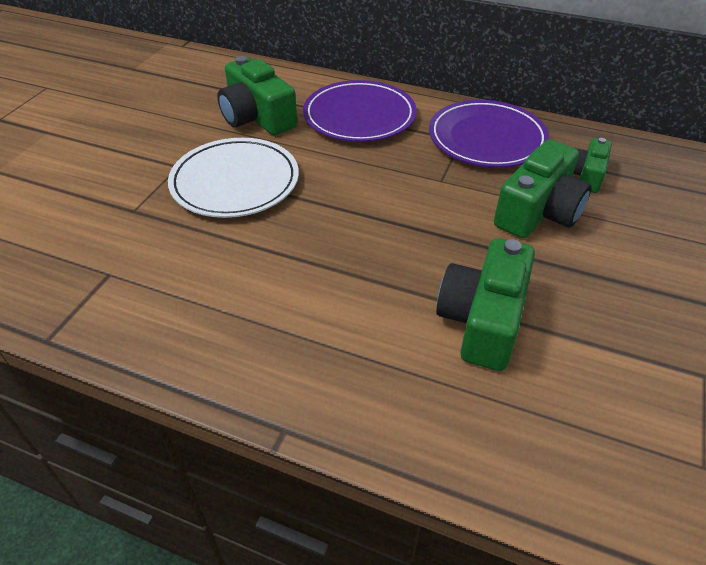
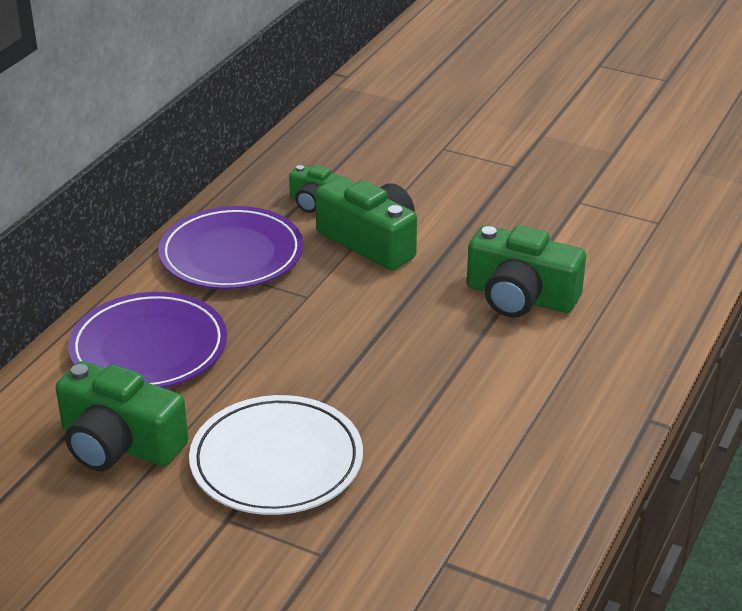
camera: 85 degrees left, 10 degrees down
green camera [217,56,297,135] -> green camera turned 60 degrees clockwise [56,361,188,471]

